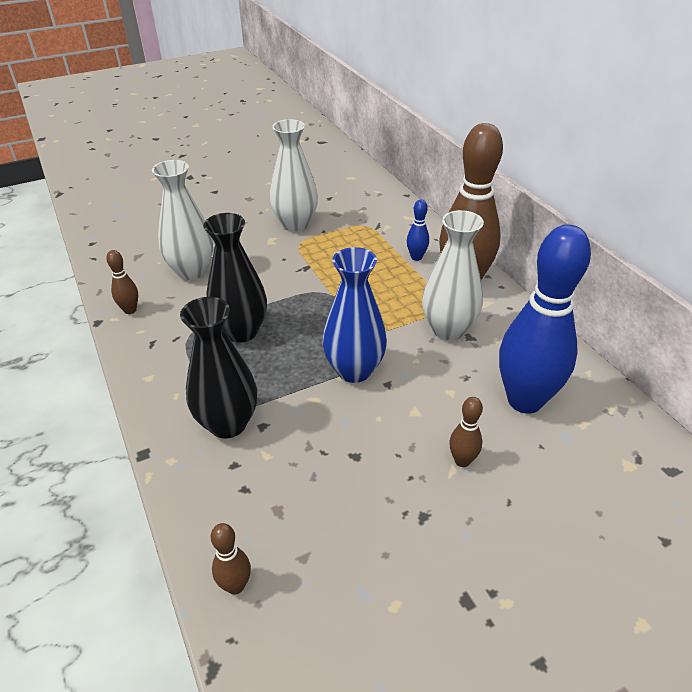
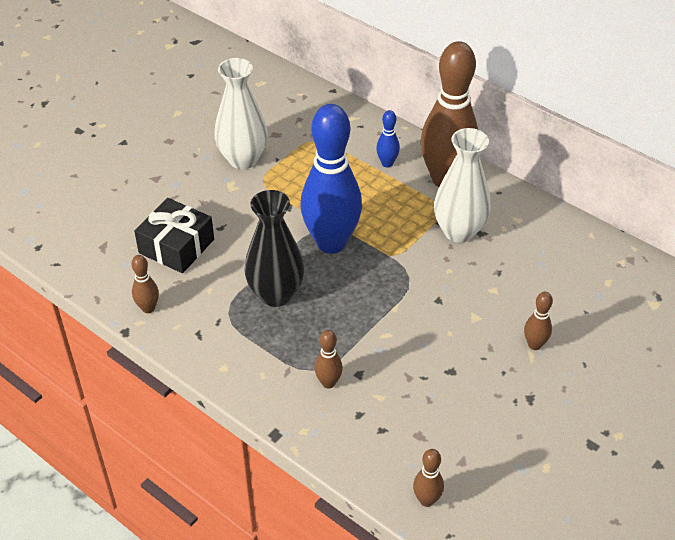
camera: 25 degrees left, 5 degrees up
white vase [152,160,213,280] -> black gift [134,198,214,273]
black vase [180,297,257,439] -> brown bowling pin [314,330,343,389]
blue vase [322,247,387,383] -> none
blue bowling pin [499,224,591,414] -> blue bowling pin moved to [301,104,362,254]

